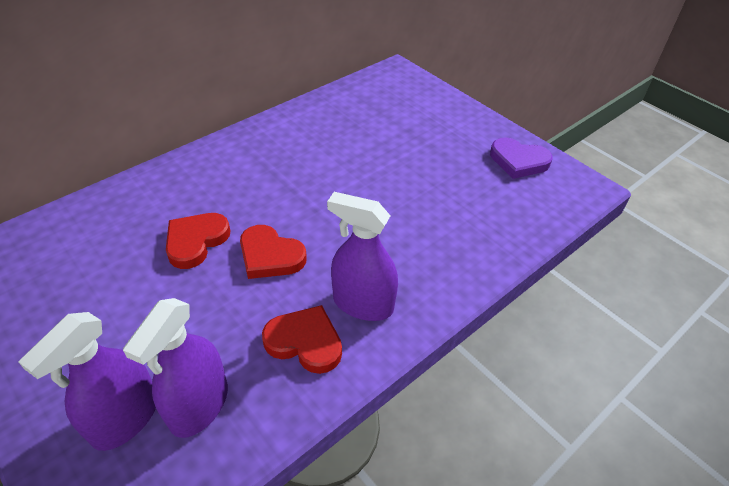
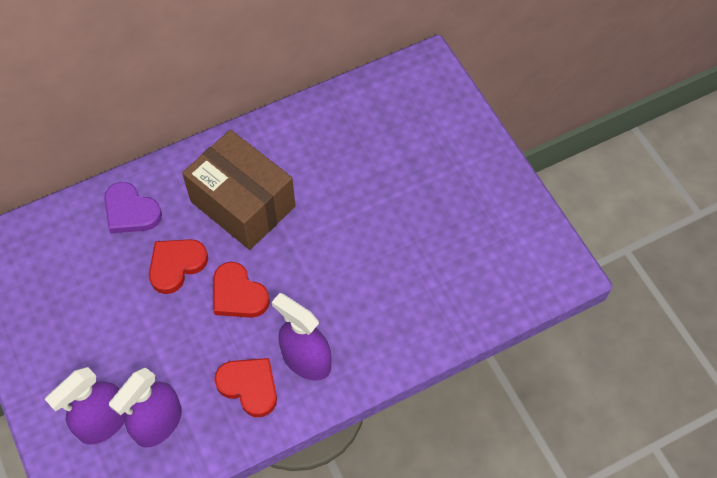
camera: 15 degrees right, 15 degrees up
purple heart [490,137,553,179] -> purple heart moved to [104,182,162,233]
none -> brown box [182,130,295,250]

